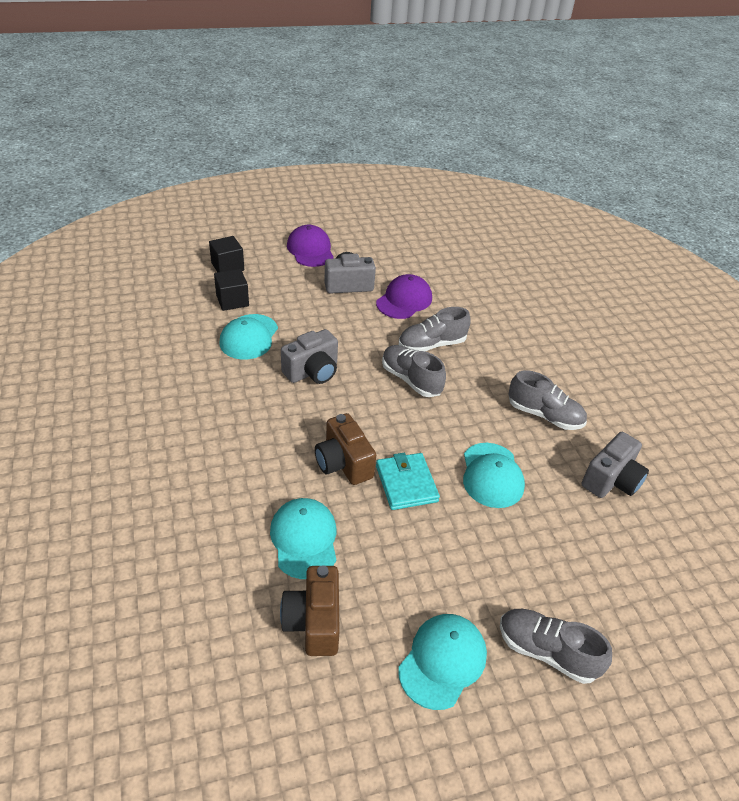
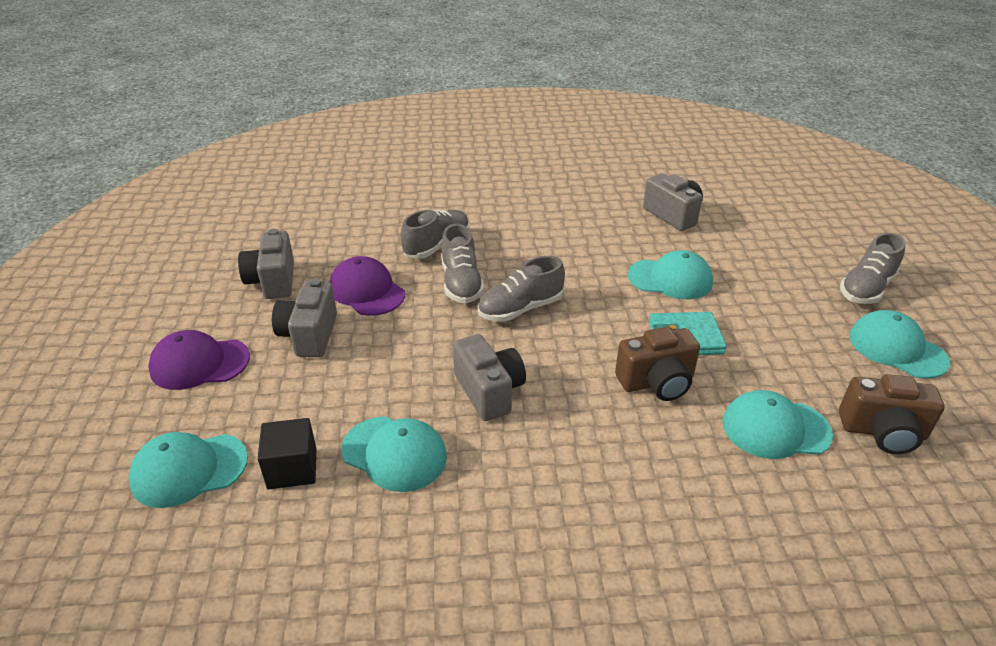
camera: 75 degrees left, 5 degrees down
black cube [209,236,244,272] -> turquoise cap [128,432,248,508]
grey shoe [508,370,587,430] -> grey shoe moved to [400,210,469,259]
none -> grey camera [238,229,294,299]

